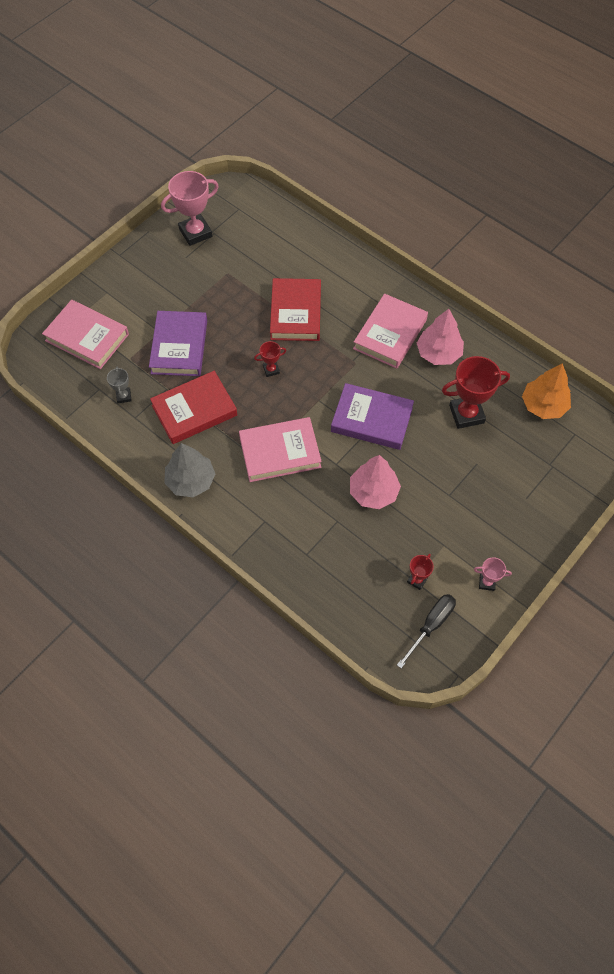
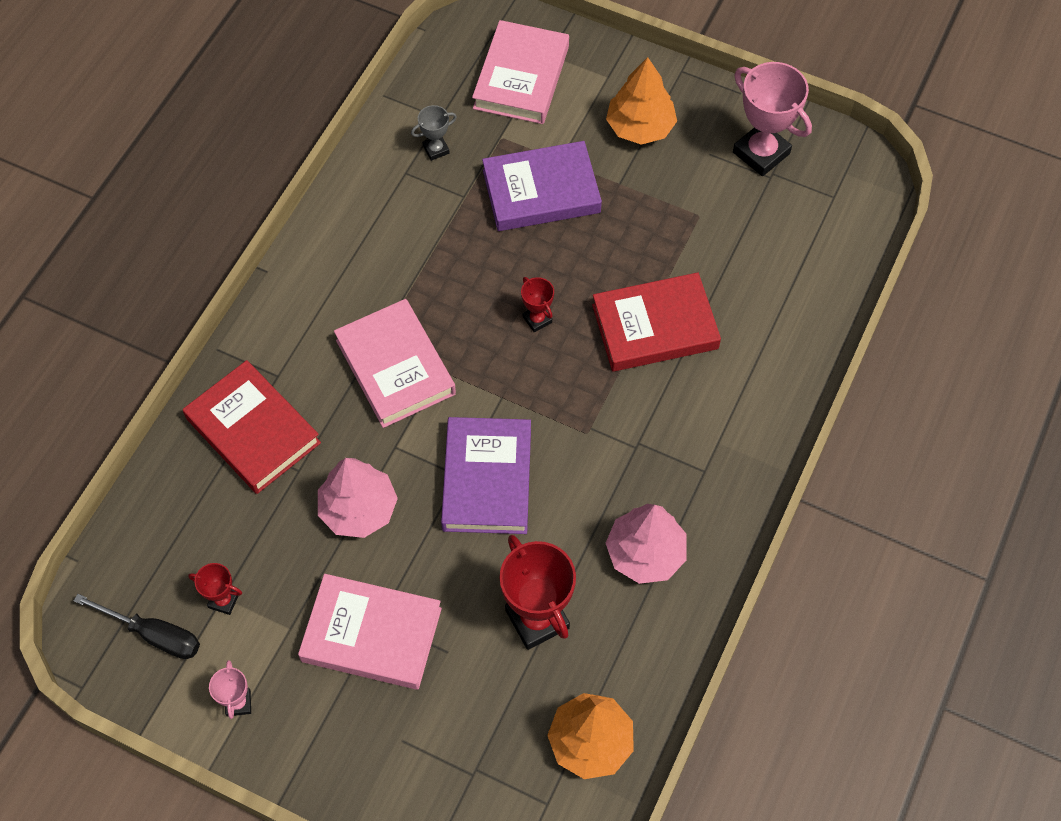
camera: 75 degrees right, 0 degrees up
red book [150,371,237,444] -> red book moved to [183,360,321,494]
grey tree [164,443,215,497] -> none
pink book [353,294,428,369] -> pink book moved to [298,574,442,690]
none -> orange tree [606,57,677,145]

